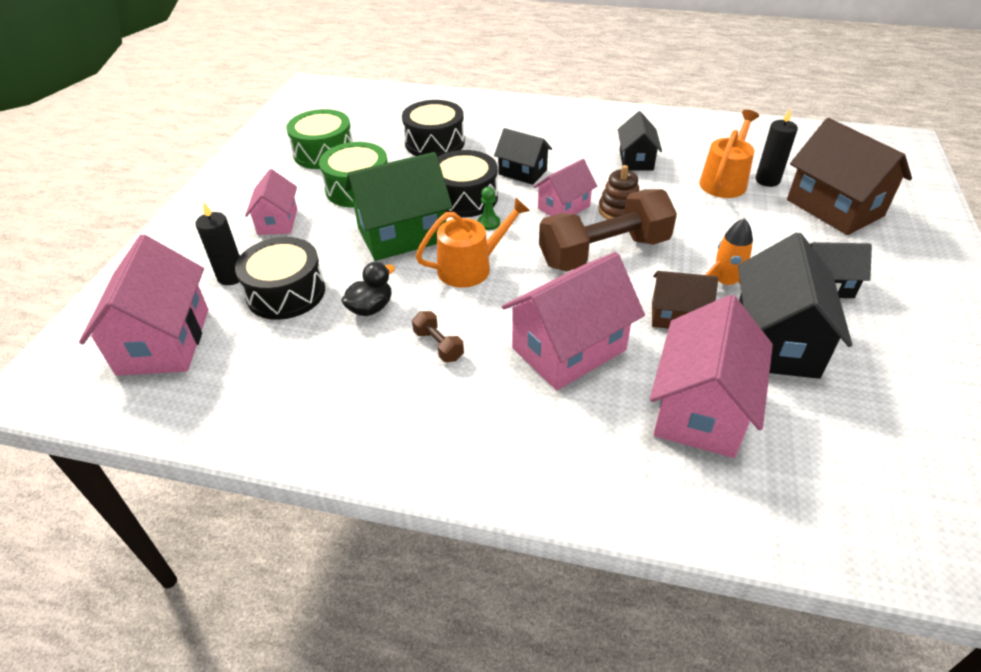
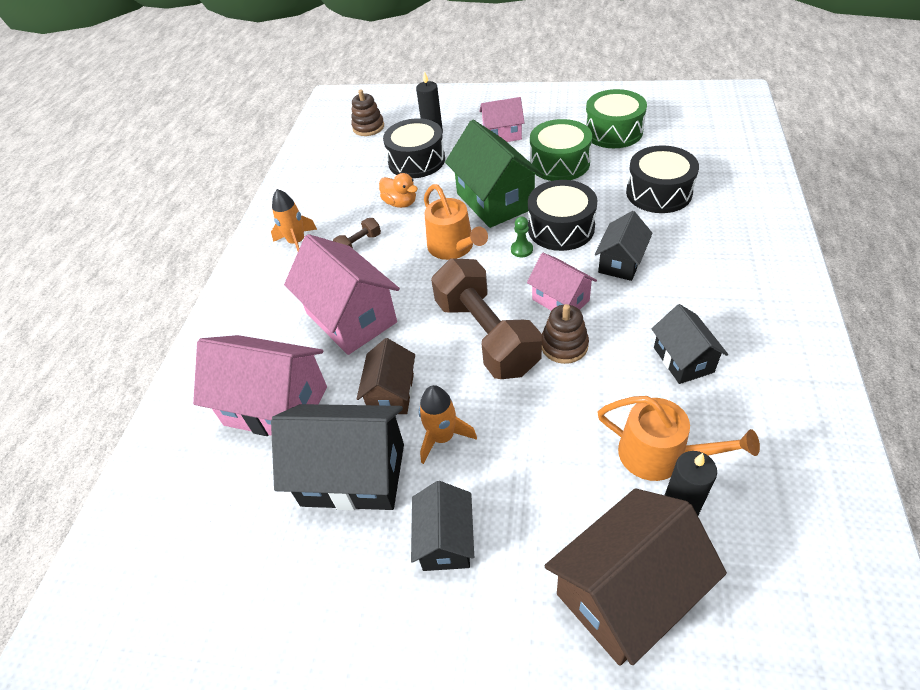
camera: 90 degrees right, 5 degrees up
pink house [79,235,208,376] -> brown stacking toy [351,90,384,136]
black duck [341,262,395,316] -> orange duck [379,173,418,208]
black house [618,111,662,171] -> black house turned 75 degrees clockwise [652,304,728,384]
none -> orange rocket [271,189,317,251]

